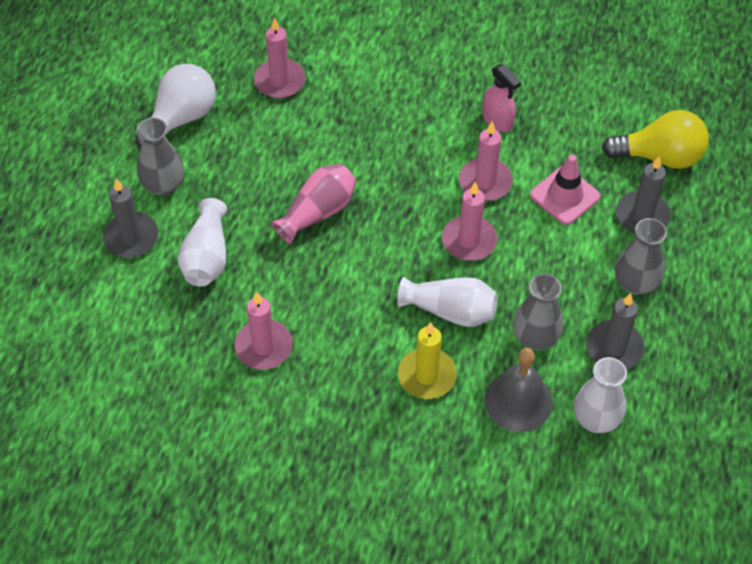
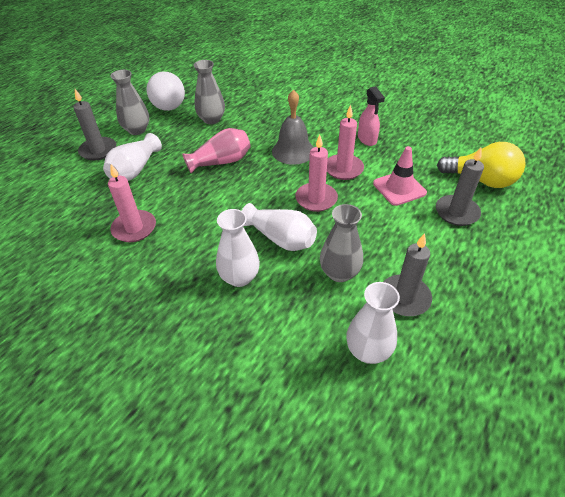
camera: 20 degrees right, 10 degrees down
white light bulb [135,64,216,149] -> white light bulb turned 120 degrees clockwise [146,71,185,111]
pink candle [254,17,305,98] -> none
yellow candle [398,322,457,399] -> white vase [216,209,260,287]
grey bell [484,348,552,432] -> grey bell moved to [272,89,314,165]
grey vase [615,218,667,295] -> grey vase moved to [194,60,225,124]

